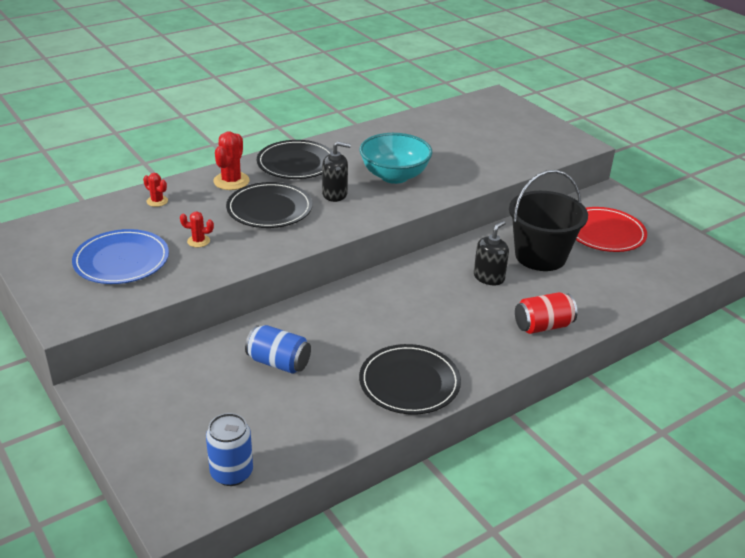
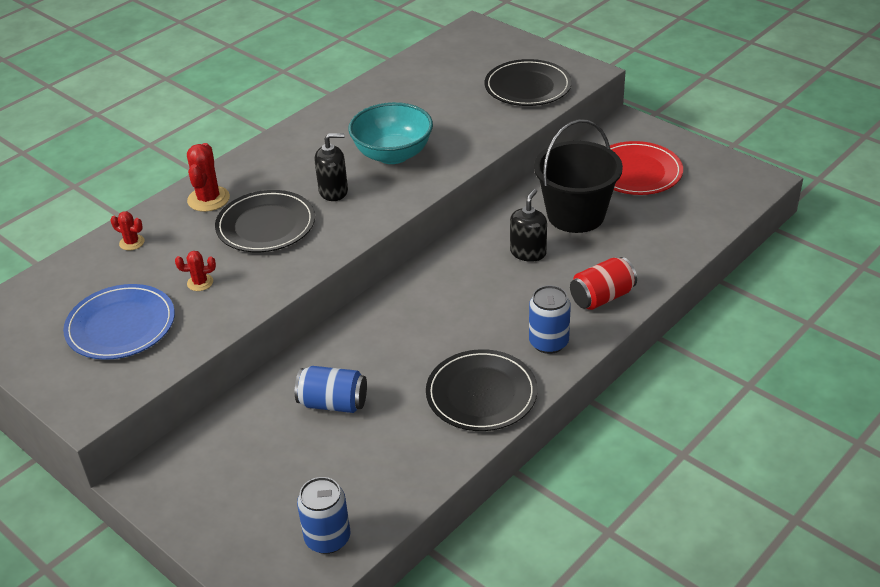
camera: 10 degrees left, 5 degrees up
black plate [257,140,332,179] -> black plate moved to [484,59,572,106]
none -> blue can [529,285,571,354]

